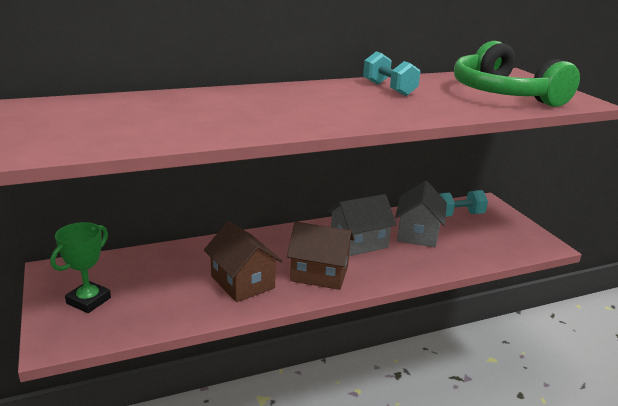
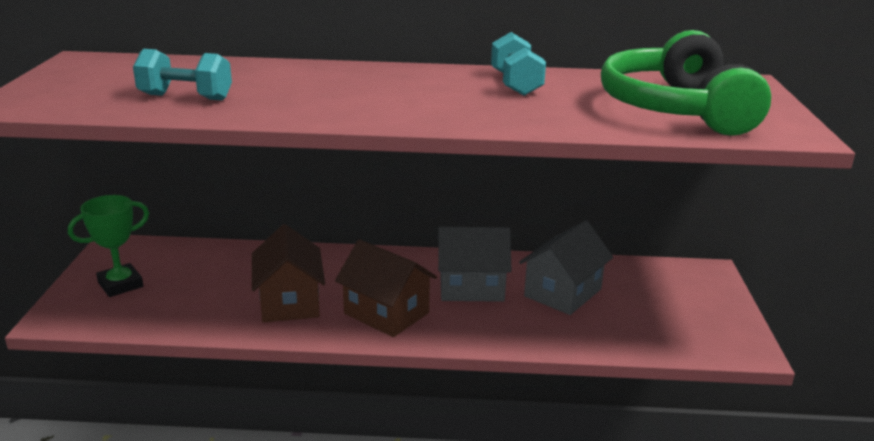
camera: 25 degrees right, 0 degrees up
turquoise dumbbell [440,190,488,217] -> turquoise dumbbell moved to [133,49,232,101]

